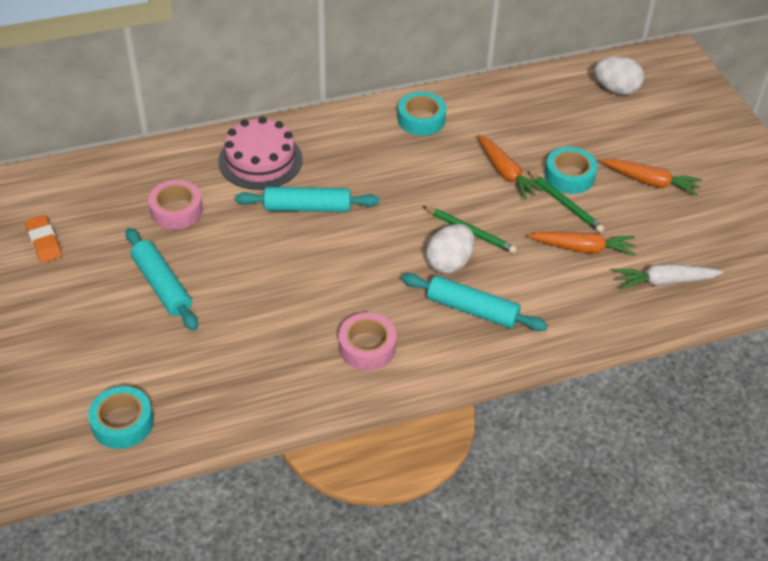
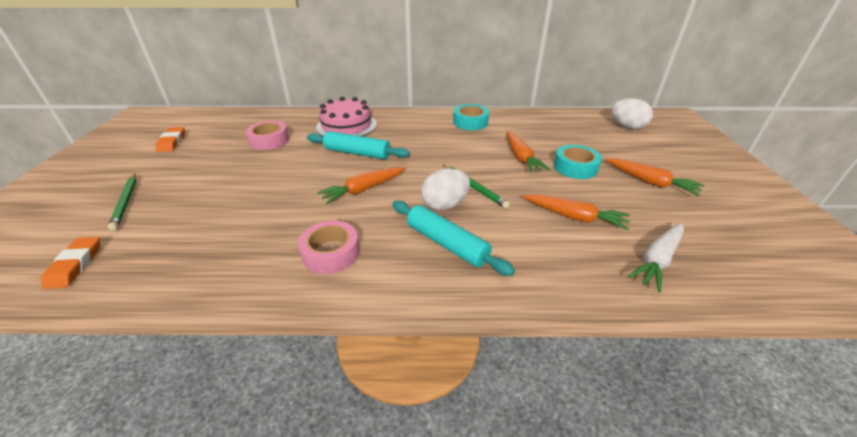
camera: 20 degrees right, 10 degrees down
turquoise tape [88,386,154,449] -> orange eraser [41,237,100,289]
turquoise rolling pin [126,228,198,330] -> none
green pencil [527,171,605,233] -> green pencil moved to [108,174,136,231]
white carrot [614,264,724,290] -> white carrot turned 60 degrees counterclockwise [628,223,684,293]
none -> orange carrot [317,167,405,204]

